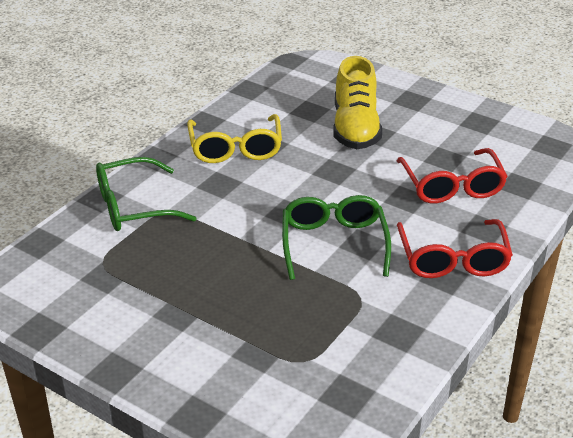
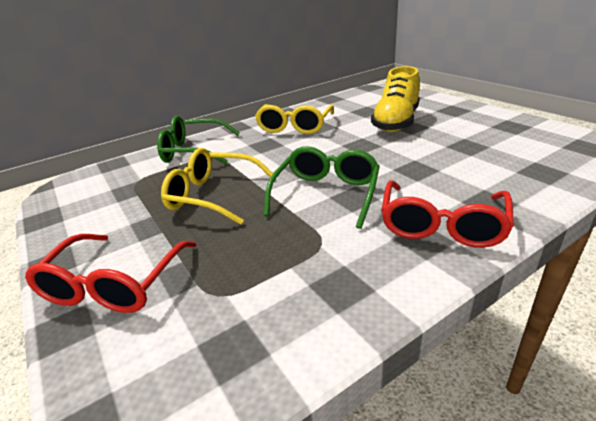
camera: 25 degrees right, 5 degrees down
red glasses [397,148,508,203] -> red glasses moved to [25,234,196,313]
none -> yellow glasses [161,148,273,225]

